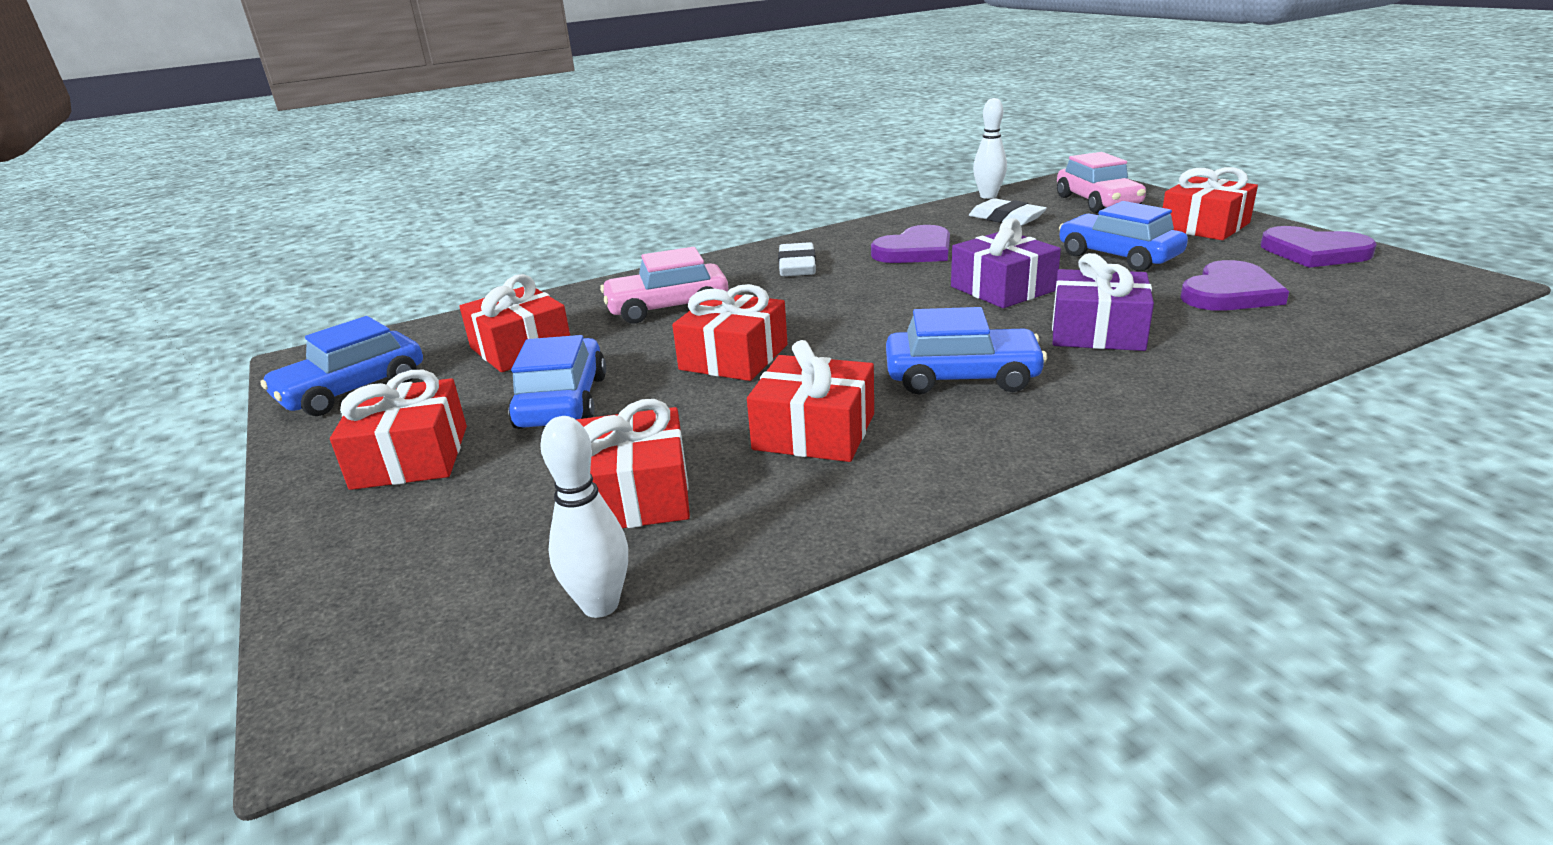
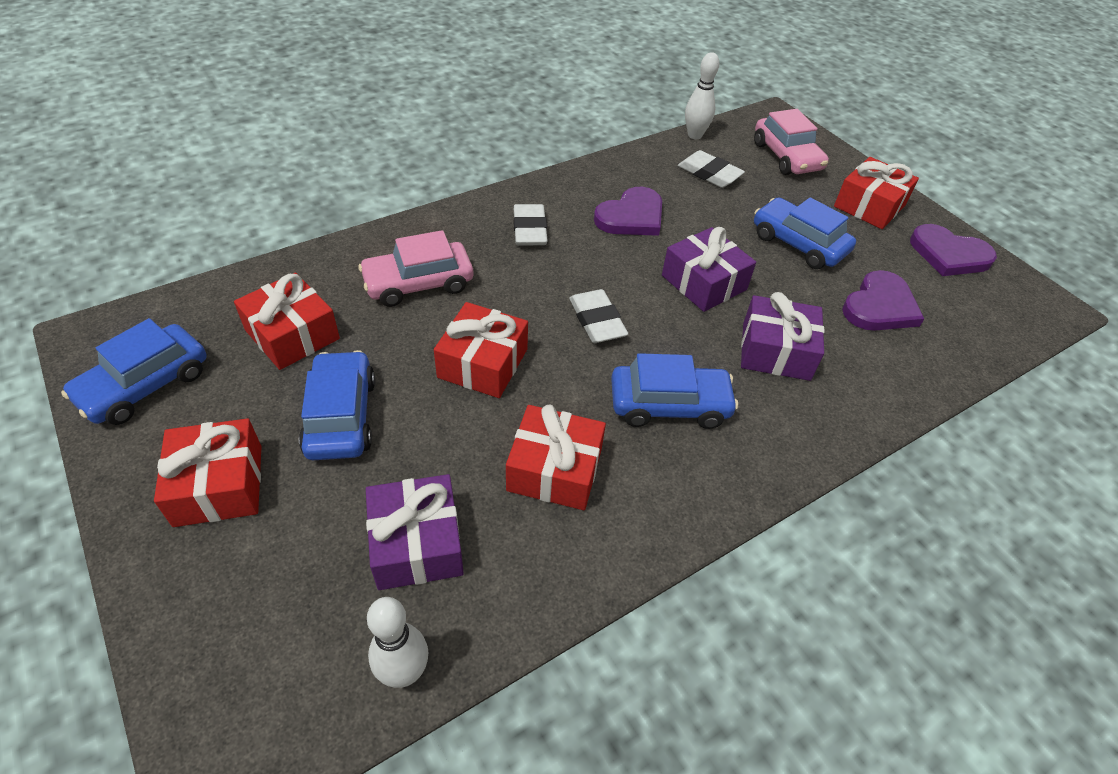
camera: 10 degrees left, 20 degrees up
red gift [576,399,690,528] -> purple gift [366,474,464,590]
none -> white eraser [569,289,628,343]

